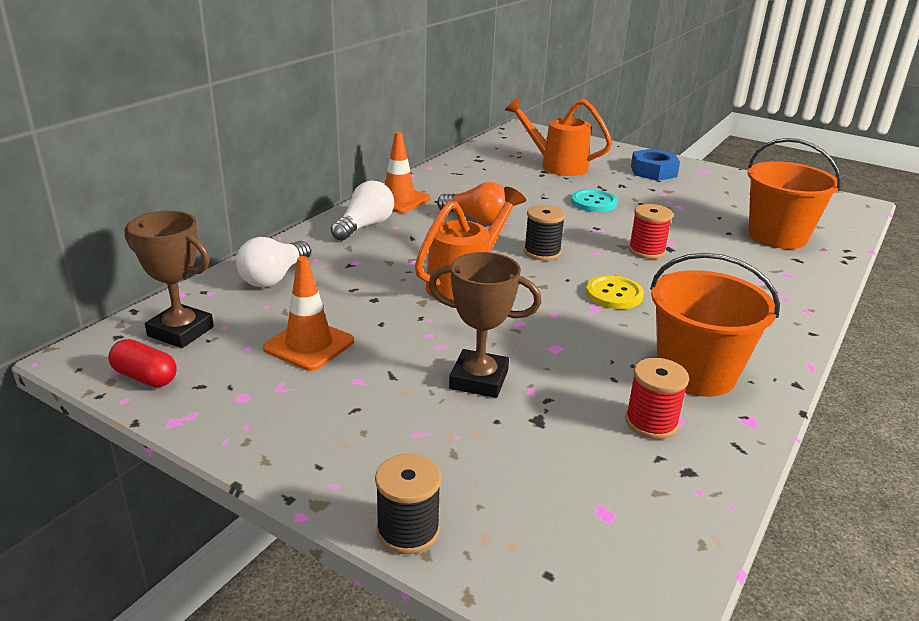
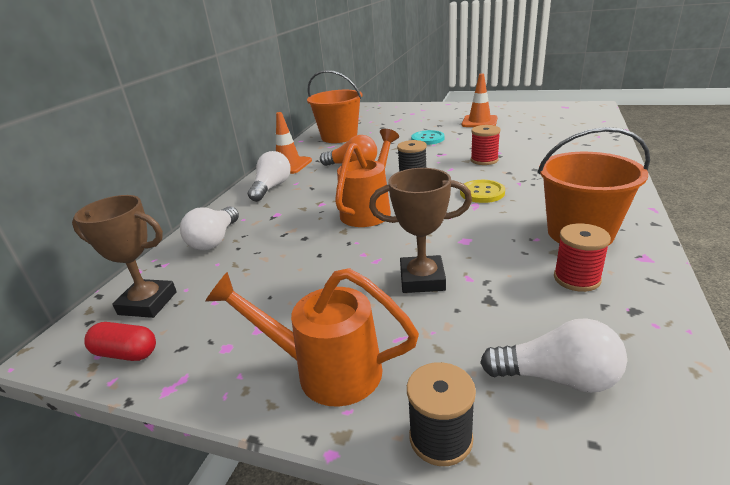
camera: 10 degrees left, 0 degrees up
orange traffic cone [263,256,354,371] -> orange traffic cone moved to [462,73,498,127]
orange watering can [505,97,612,176] -> orange watering can moved to [205,268,419,407]
blue nut [631,149,680,181] -> none
orange bucket [748,138,841,249] -> orange bucket moved to [307,70,363,143]
none -> white light bulb [480,318,627,393]

